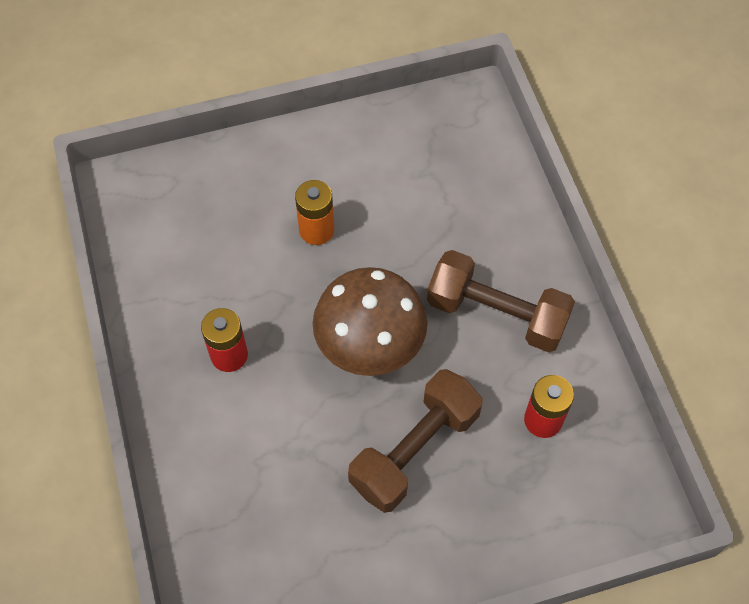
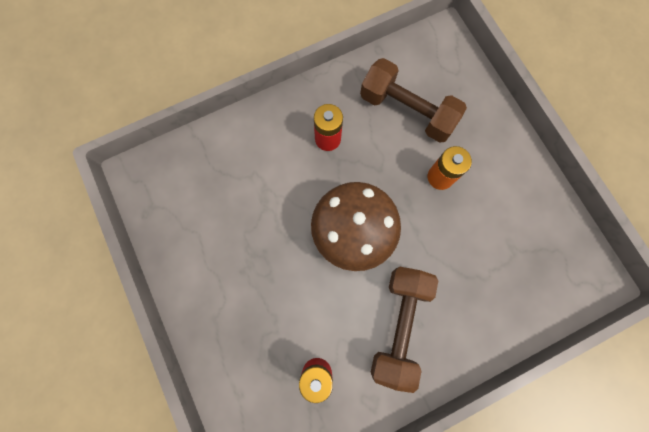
camera: 80 degrees right, 15 degrees up
brown dumbbell [348,369,483,513] -> brown dumbbell moved to [360,58,467,143]

